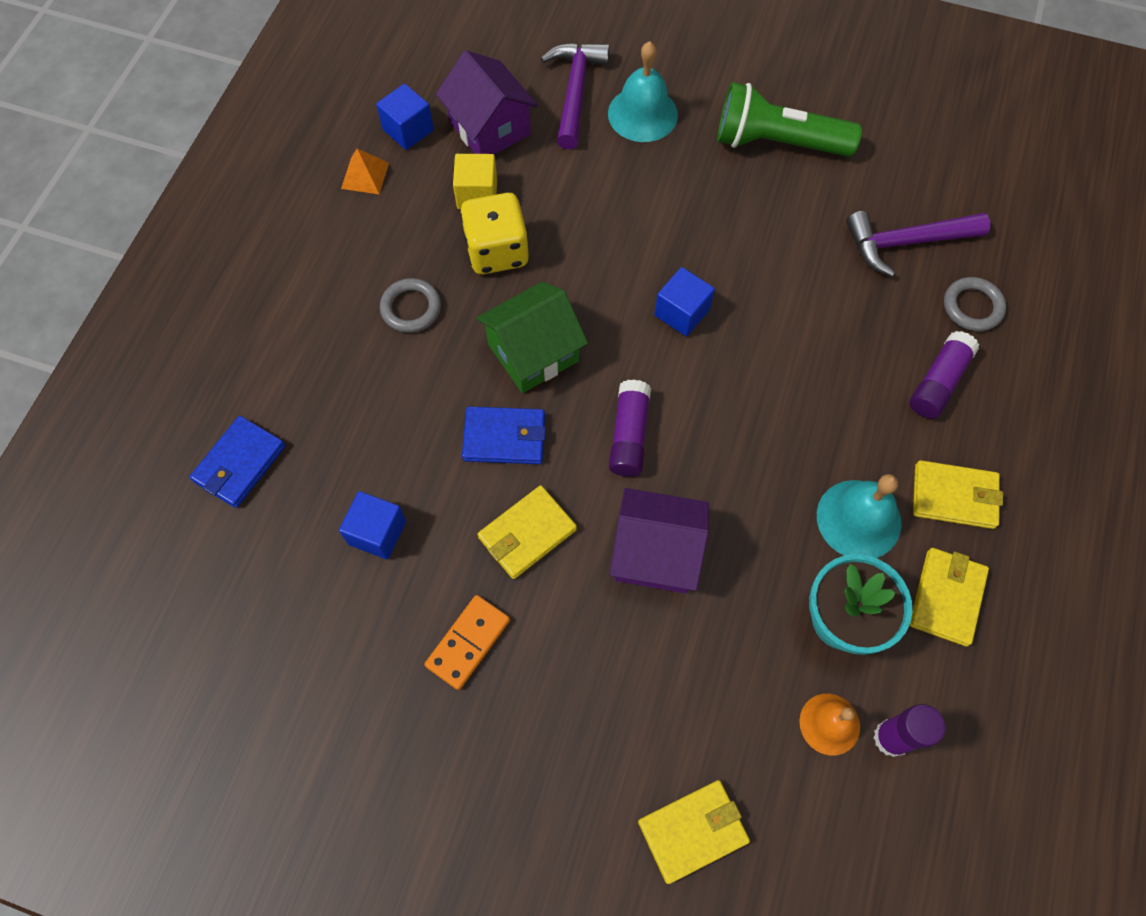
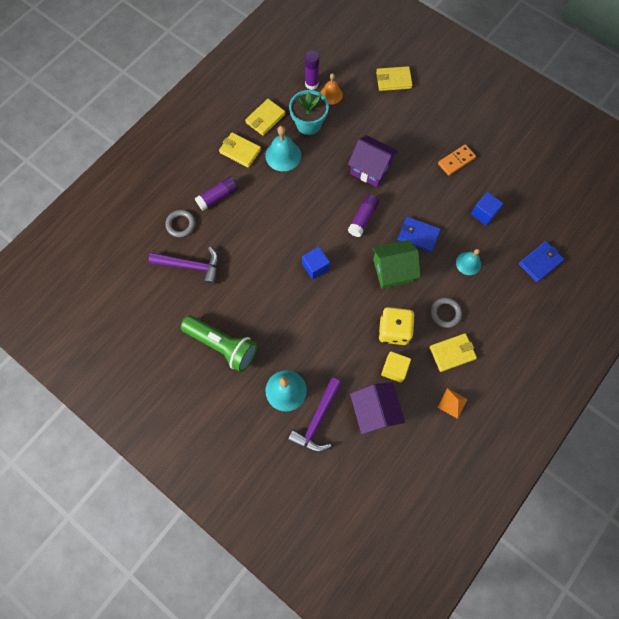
camera: 160 degrees left, 5 degrees up
blue cube [376,84,434,150] -> none
yellow wallet [477,485,577,579] -> yellow wallet moved to [429,333,477,372]
none -> turquoise bell [456,249,481,275]

